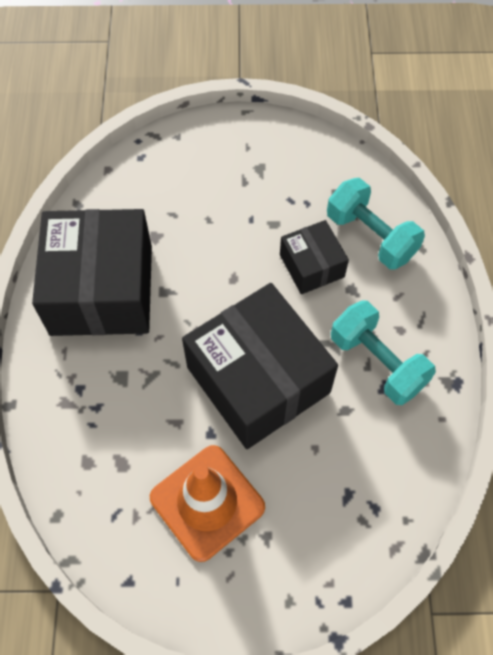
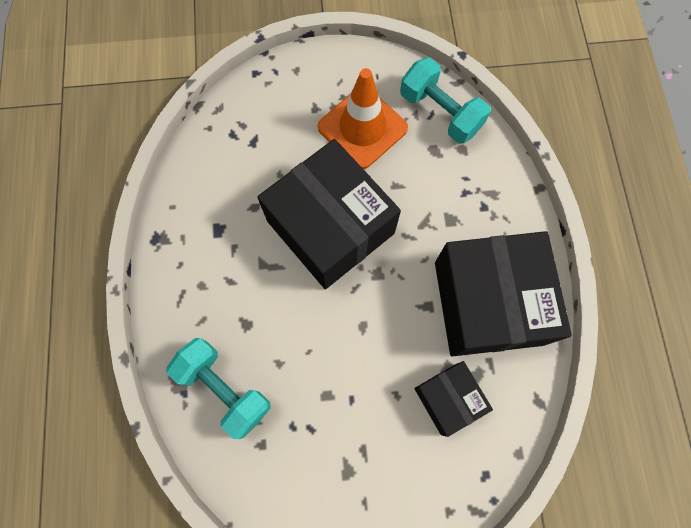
camera: 175 degrees right, 10 degrees up
black box [280,220,349,294] -> black box moved to [414,361,493,437]
turquoise dumbbell [331,300,436,405] -> turquoise dumbbell moved to [400,57,491,144]

